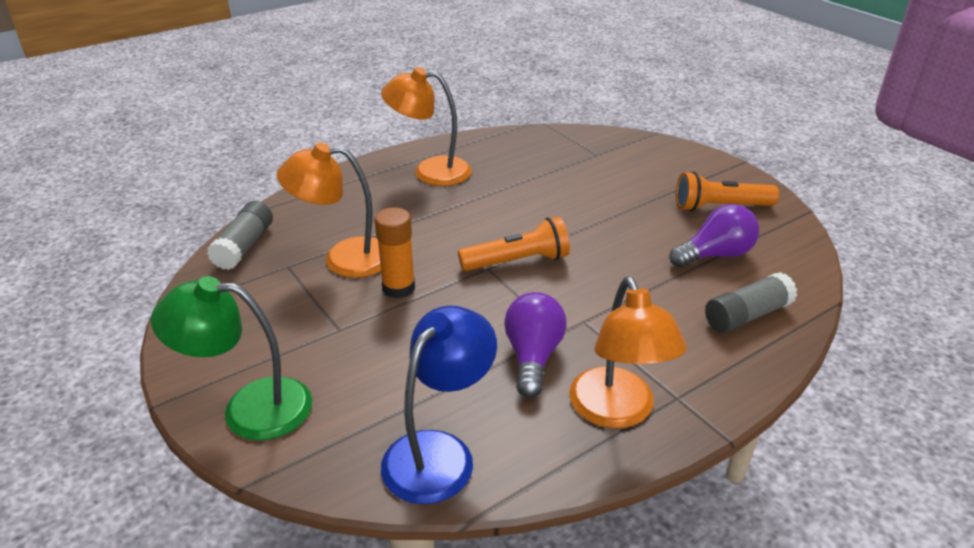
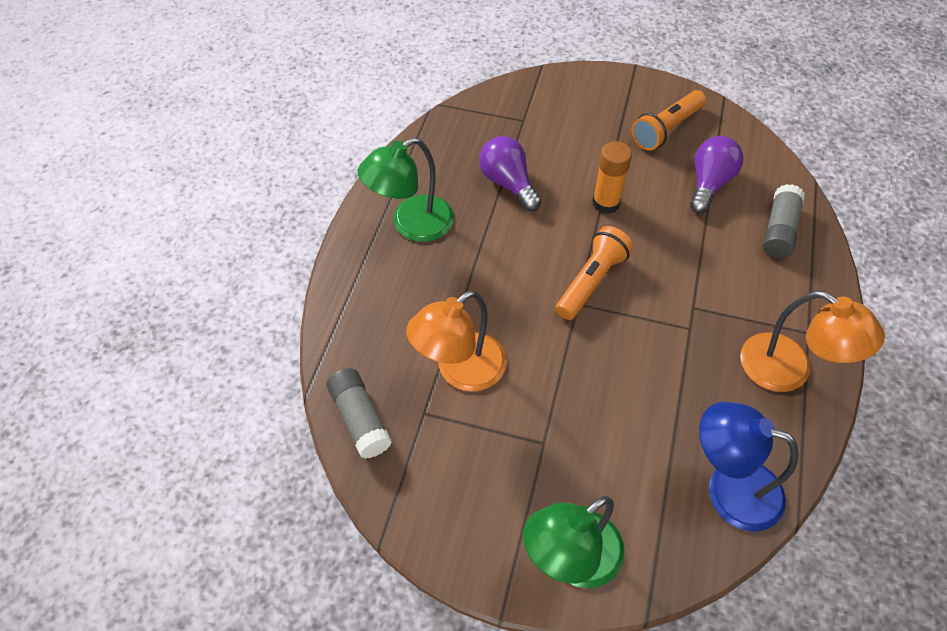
camera: 40 degrees left, 20 degrees up
orange glue stick [375,207,415,299] -> orange glue stick moved to [592,141,632,214]
orange lamp [381,67,472,186] -> green lamp [358,137,454,242]
blue lamp [381,305,497,504] -> blue lamp turned 60 degrees counterclockwise [699,402,799,531]
purple light bulb [504,292,566,398] -> purple light bulb moved to [479,136,542,211]

